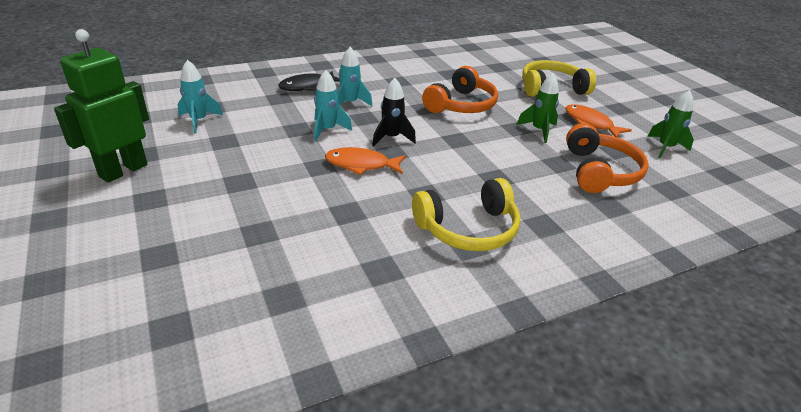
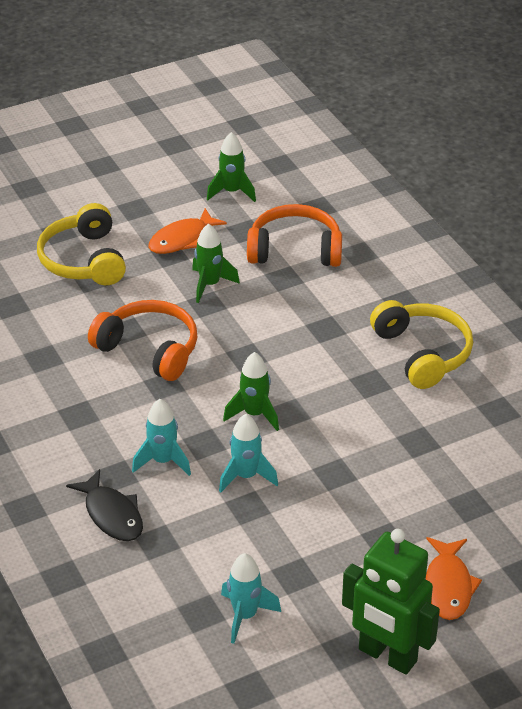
camera: 90 degrees left, 5 degrees up
orange fish [325,147,406,175] -> orange fish moved to [425,537,482,620]
black rocket [372,78,416,147] -> green rocket [223,352,279,431]

